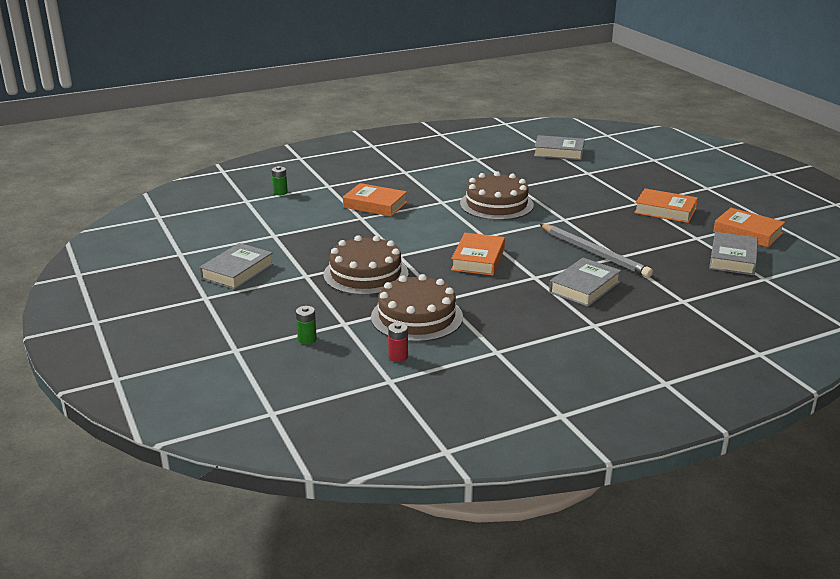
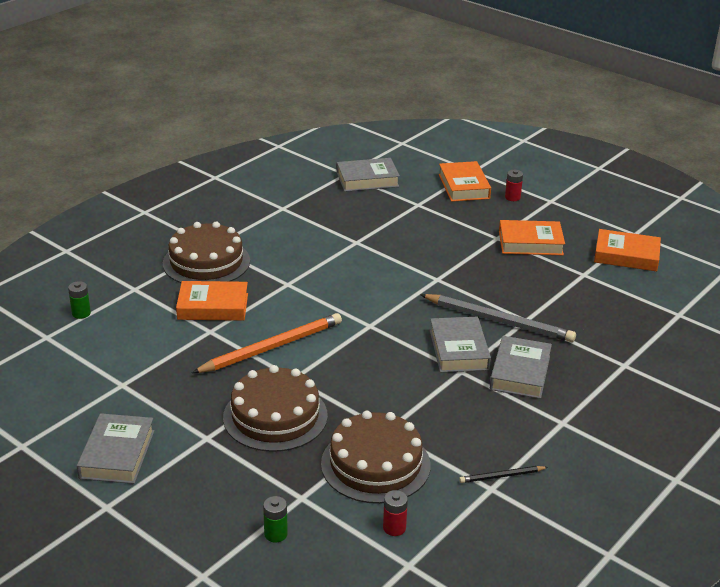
camera: 25 degrees left, 5 degrees up
orange book [451,233,505,276] -> orange book moved to [439,161,491,202]
brown cake [460,171,534,220] -> brown cake moved to [163,222,250,283]
grey book [709,232,758,275] -> grey book moved to [430,317,491,373]
none -> orange pencil [192,313,342,373]
none -> black pencil [459,466,548,483]
none -> red battery [505,170,523,201]

